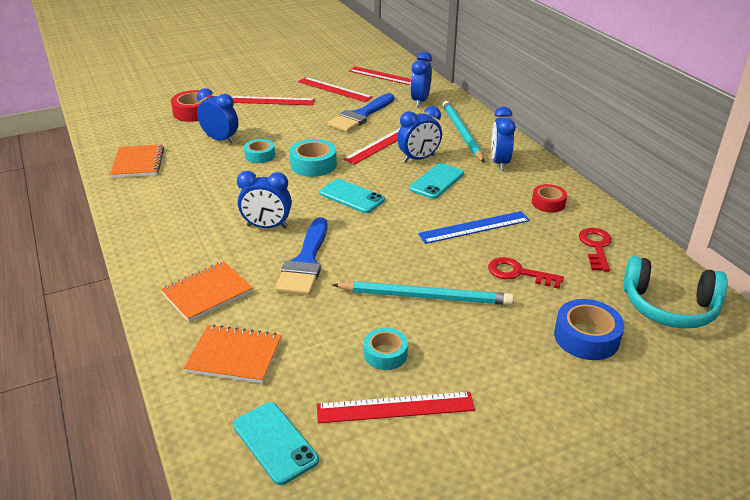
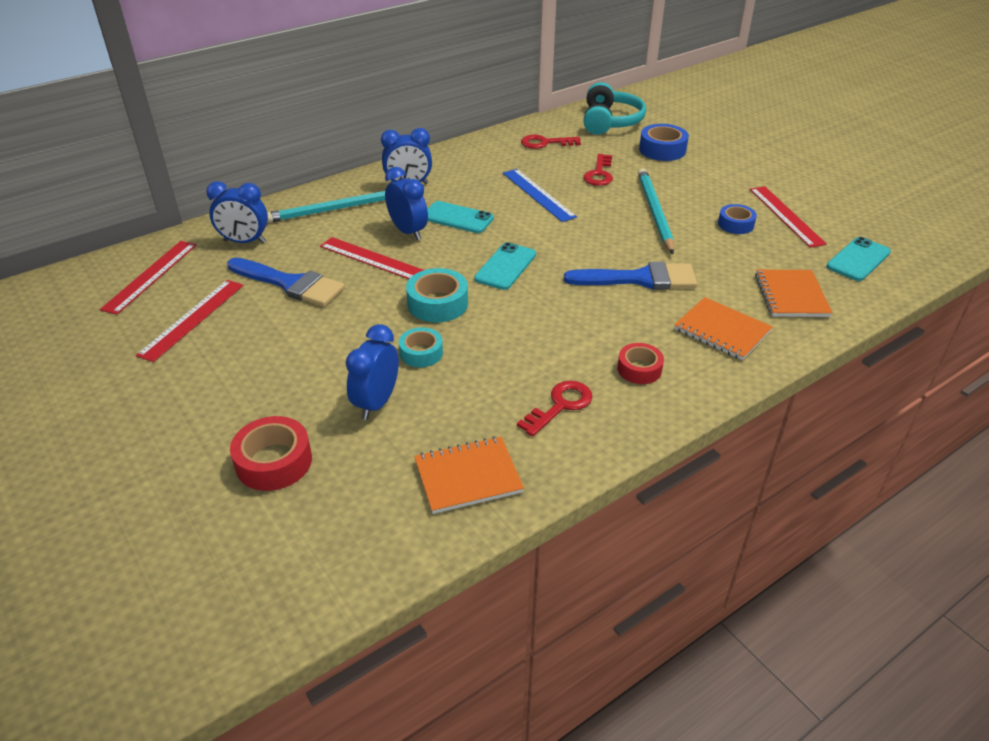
camera: 100 degrees left, 5 degrees up
red ruler [231,96,315,105] -> none
blue clock [237,171,292,228] -> none
turquoise tape [364,328,408,370] -> blue tape [718,204,757,234]
red tape [532,184,567,213] -> red tape moved to [617,343,664,384]
none -> red key [517,381,593,437]

